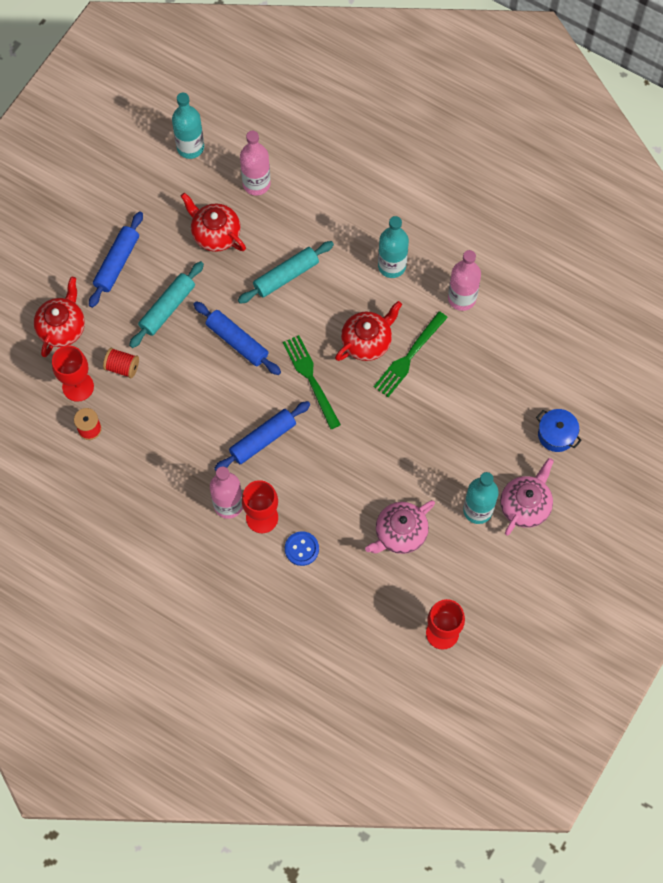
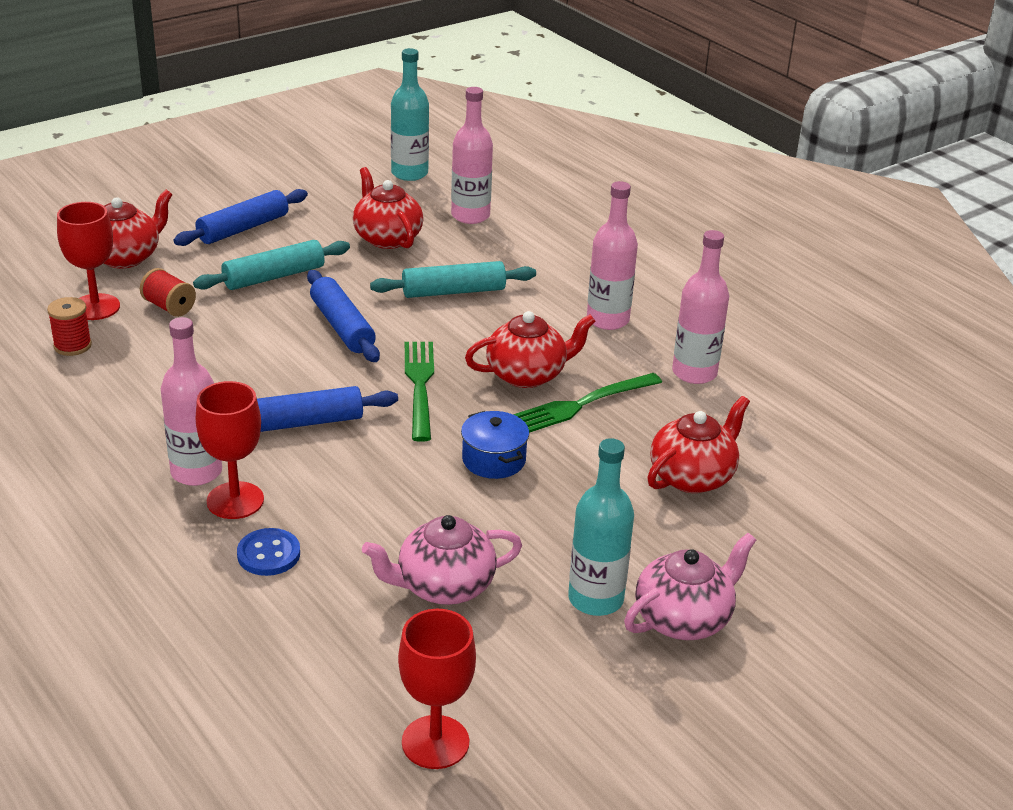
camera: 20 degrees right, 35 degrees down
turquoise bottle [378,216,409,278] -> pink bottle [587,181,638,330]
blue pot [536,409,582,452] -> blue pot moved to [461,411,529,479]
none -> red teapot [647,396,750,493]

